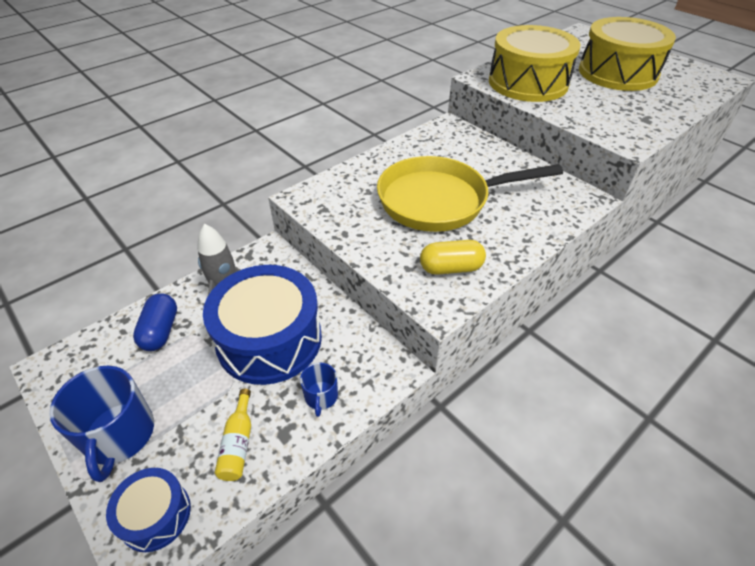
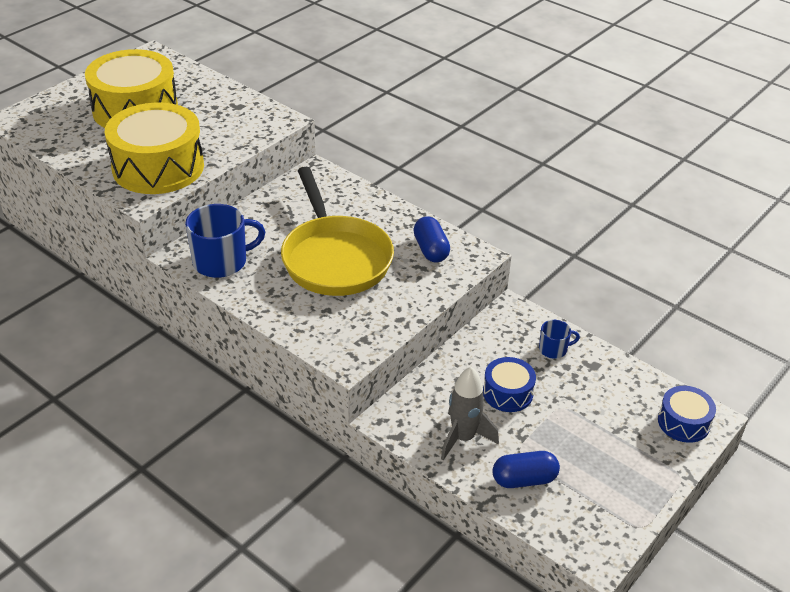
camera: 100 degrees left, 5 degrees down
blue mug [49,366,154,482] -> blue mug moved to [185,204,265,278]
blue drum [203,265,322,385] -> blue drum [483,357,536,412], size x0.50
yellow bottle [215,389,251,481] -> none
yellow capsule [420,240,486,275] -> blue capsule [413,216,450,262]

